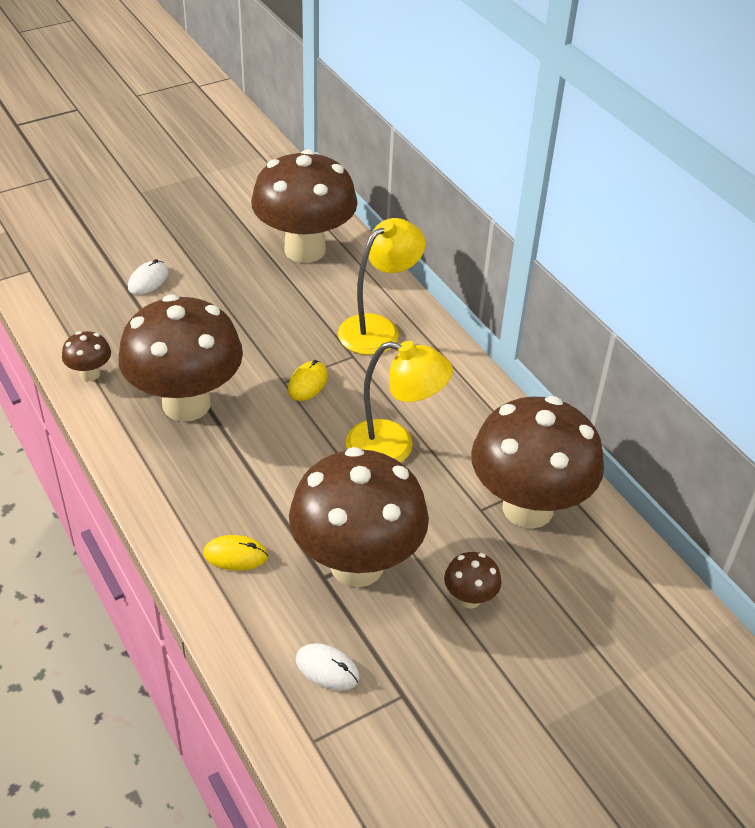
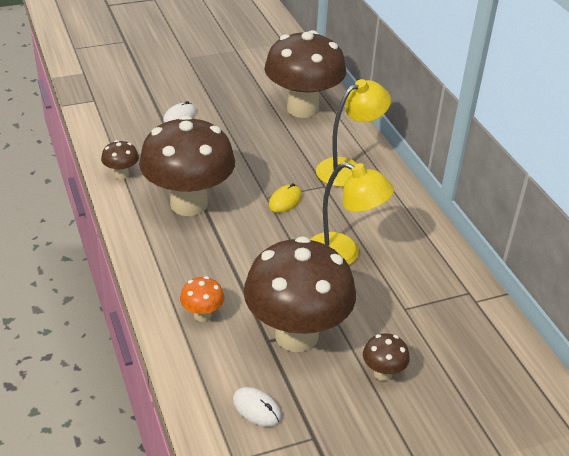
camera: 10 degrees right, 5 degrees down
yellow mouse [203,535,268,571] -> orange mushroom [180,276,224,322]
brown mushroom [471,396,604,529] -> none

